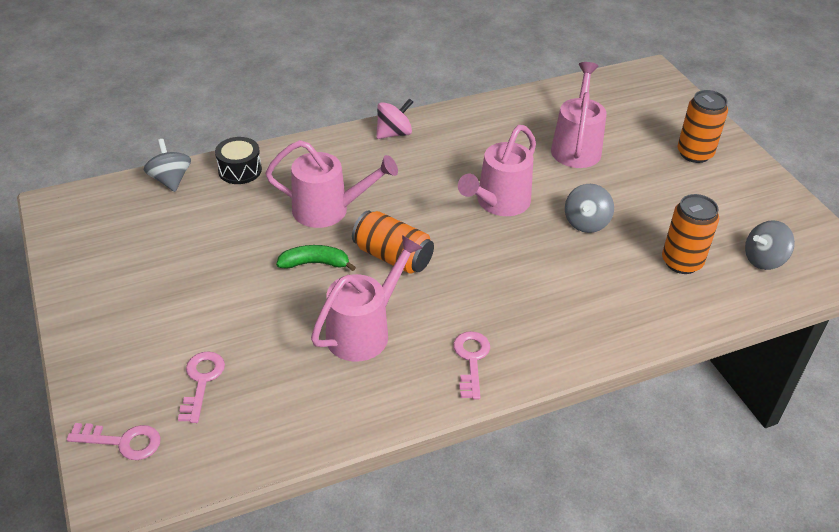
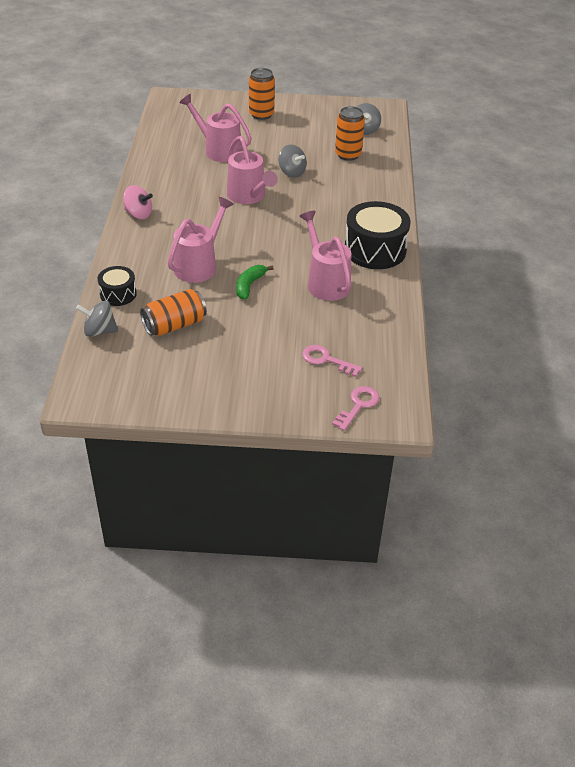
camera: 65 degrees left, 0 degrees up
orange can [352,211,434,274] -> orange can moved to [140,289,207,336]
pink spinning top [376,98,413,139] -> pink spinning top turned 120 degrees clockwise [123,185,153,219]
pink key [453,331,490,400] -> black drum [345,201,411,269]

